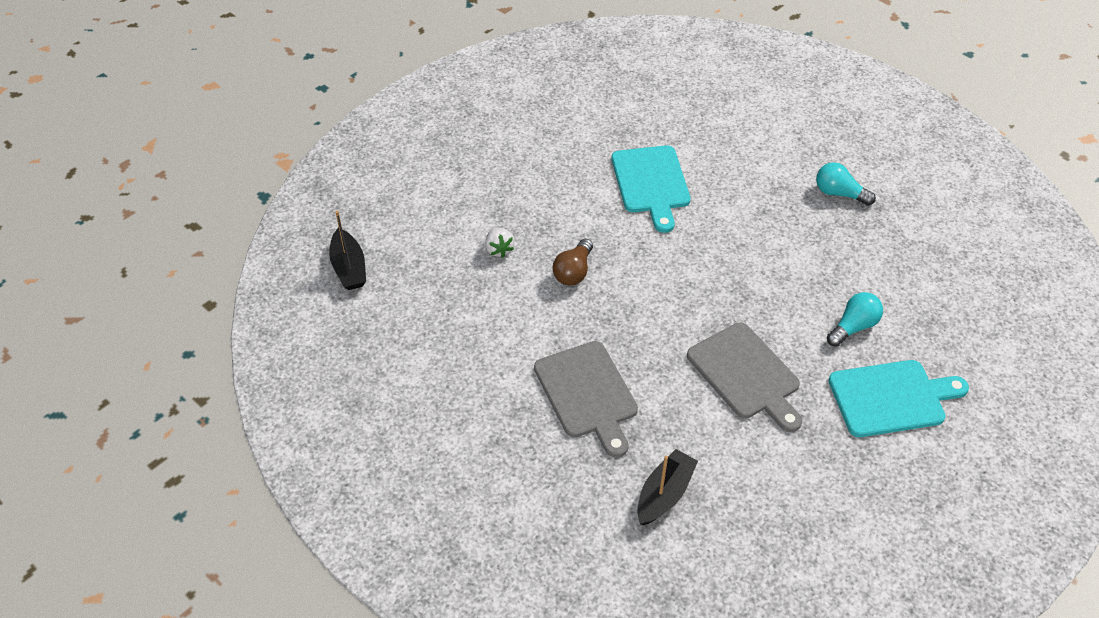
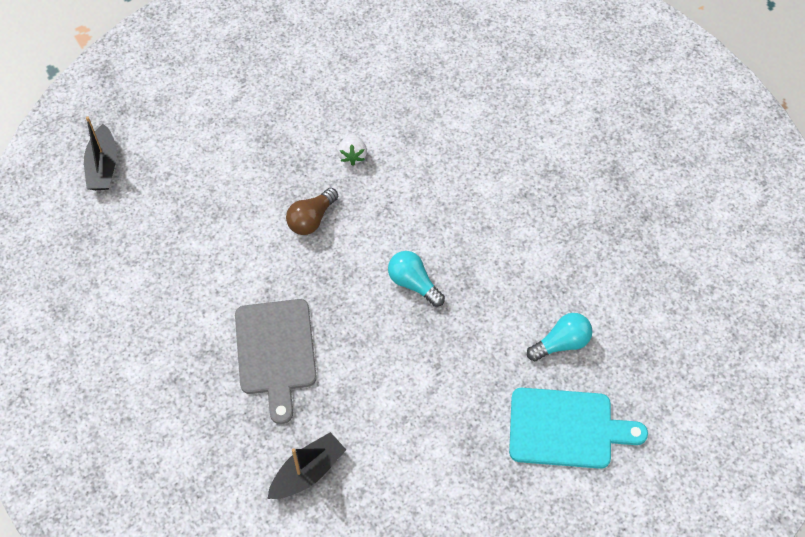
camera: 15 degrees right, 10 degrees up
white strawberry [485,228,515,258] -> white strawberry moved to [338,134,367,166]
turquoise cutting board [612,145,691,233] -> none
grey cutting board [687,323,802,432] -> none
turquoise light bulb [816,162,876,206] -> turquoise light bulb moved to [388,251,445,307]

